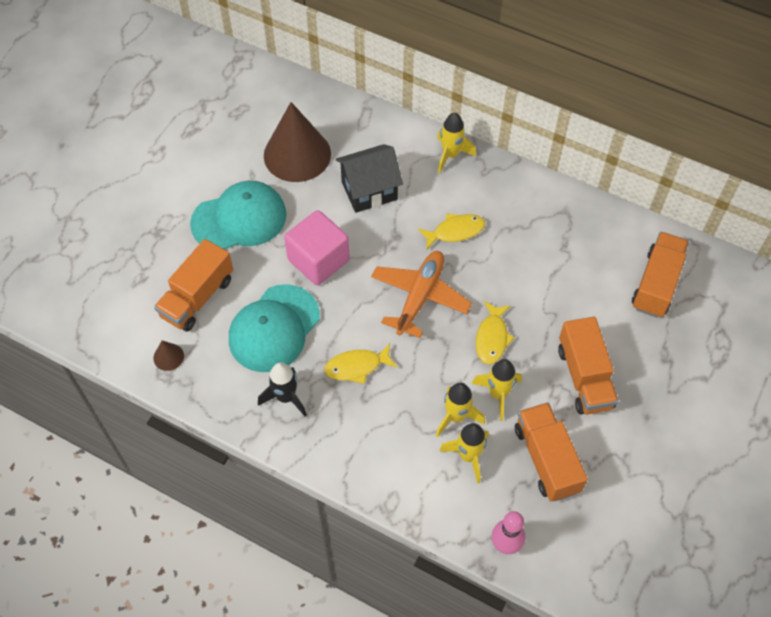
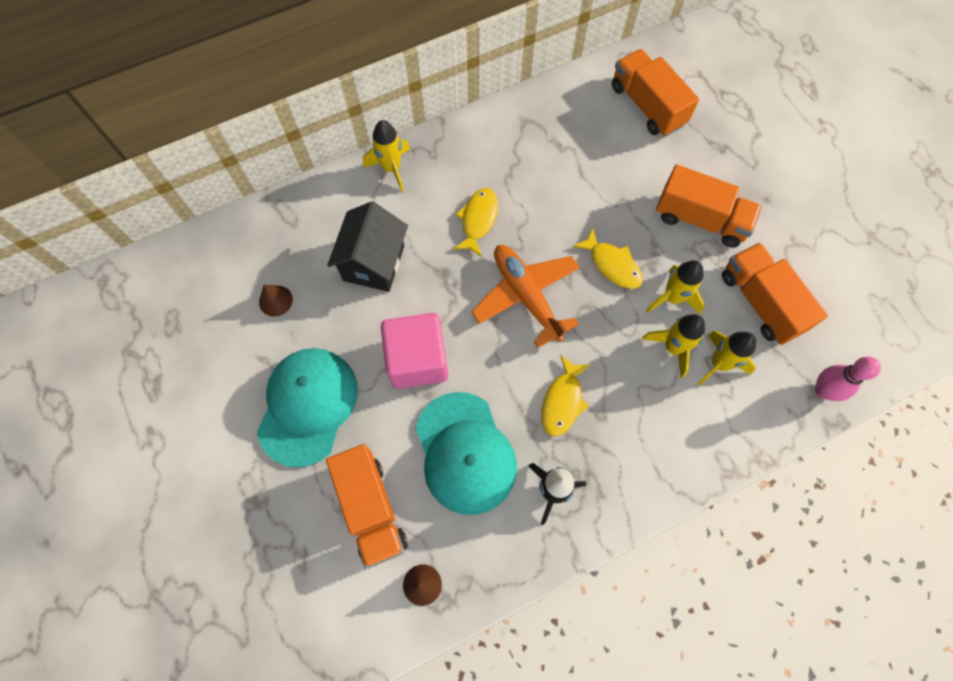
camera: 55 degrees left, 10 degrees up
brown cone [264,102,331,182] -> brown cone [259,285,293,317], size x0.40
orange truck [515,402,588,502] -> orange truck turned 45 degrees clockwise [722,242,828,345]

